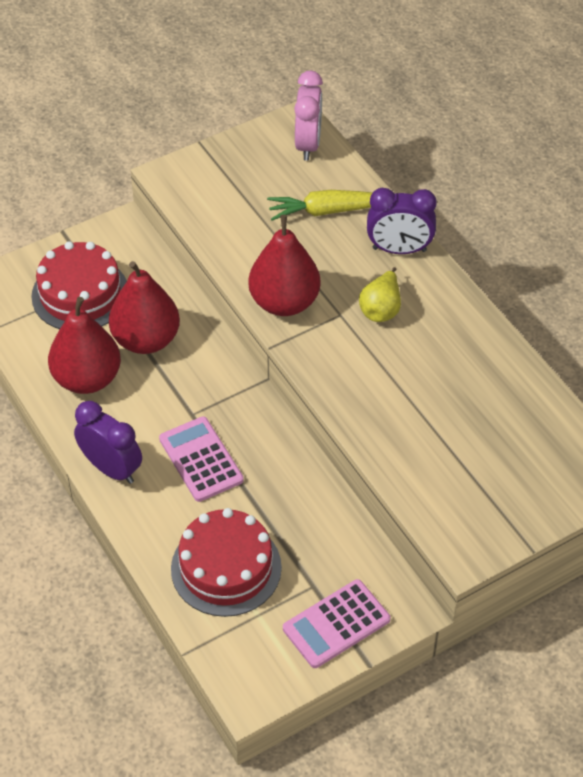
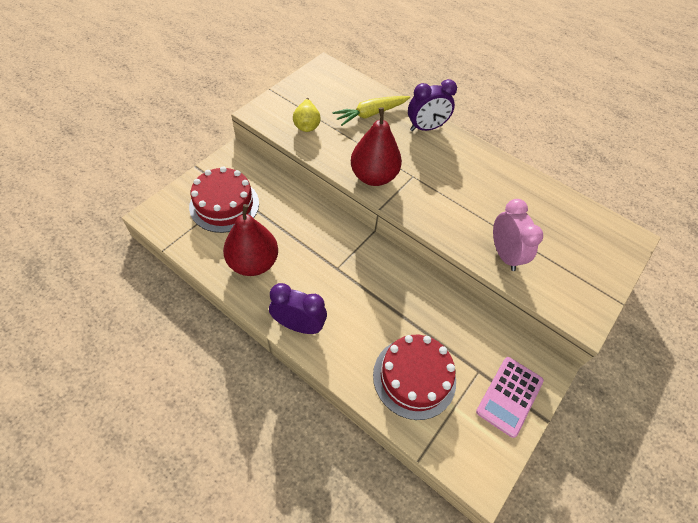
camera: 25 degrees left, 5 degrees up
red pear [109,261,180,354] -> none
pink calculator [159,416,244,502] -> none
pink clock [294,71,323,161] -> pink clock moved to [493,199,543,271]
yellow pear [359,267,401,322] -> yellow pear moved to [293,98,321,132]

